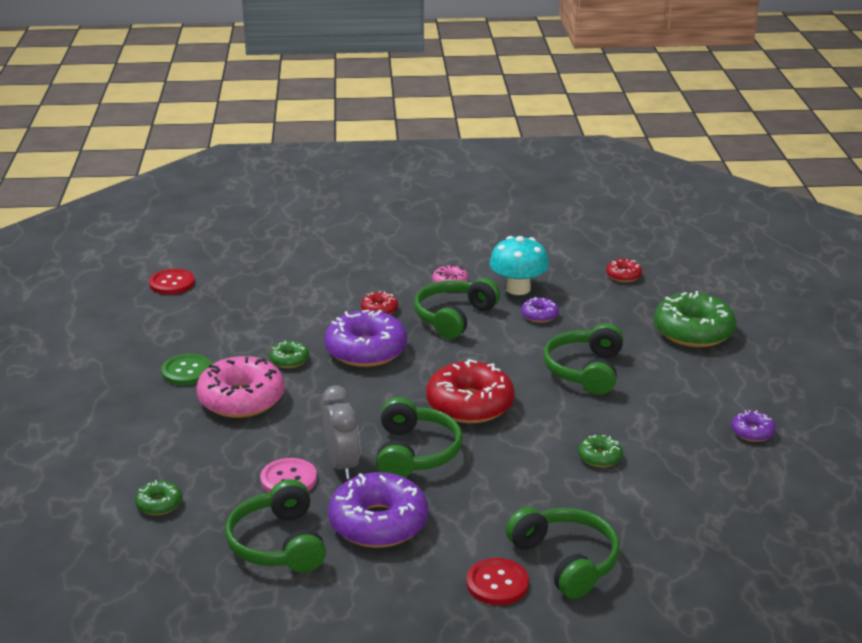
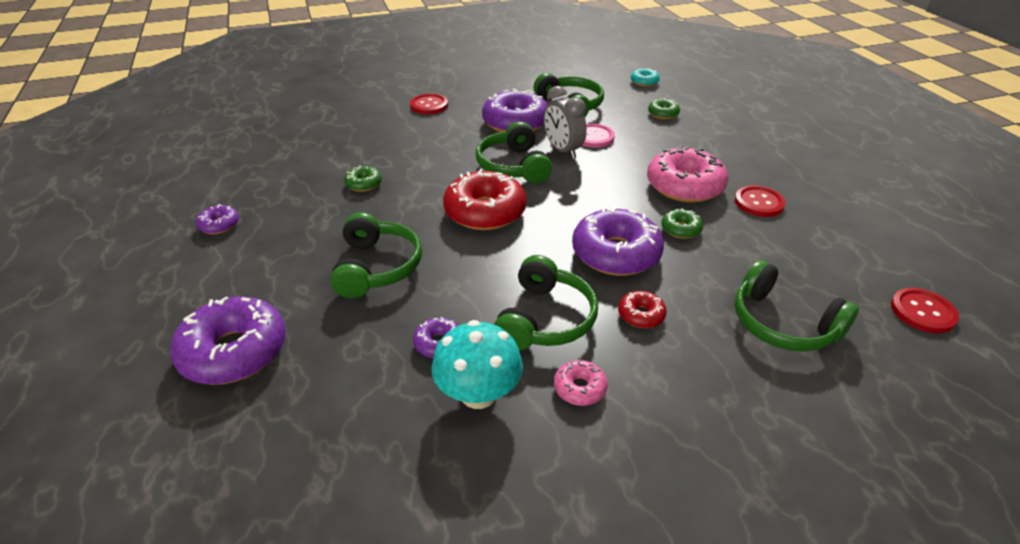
camera: 165 degrees right, 10 degrees up
green button [161,354,212,385] -> red button [735,185,786,217]
green headphones [506,507,620,599] -> green headphones moved to [734,260,859,352]
red donut [606,259,642,282] -> none
green donut [654,291,736,347] -> purple donut [170,296,286,385]
none -> turquoise donut [631,68,660,86]

